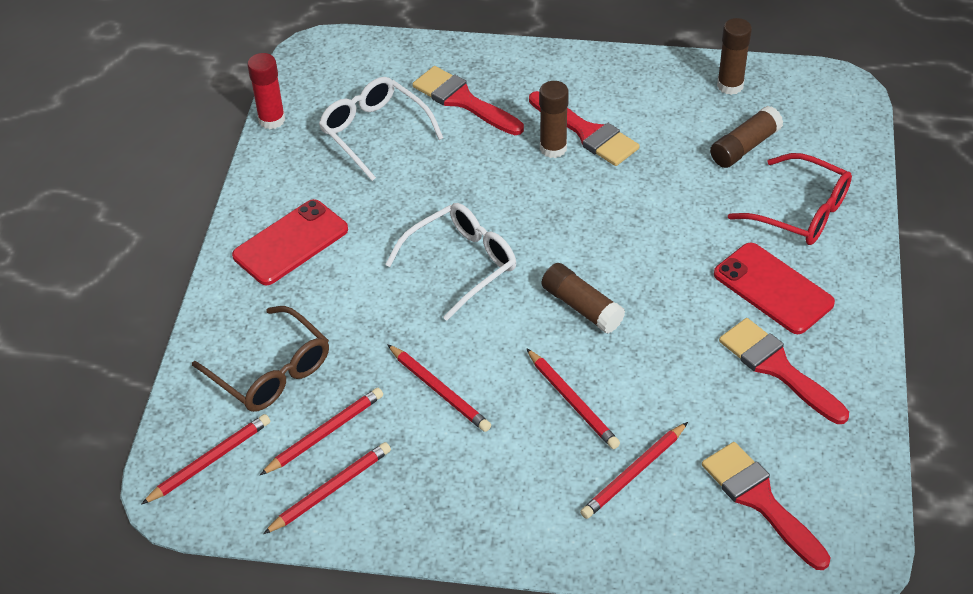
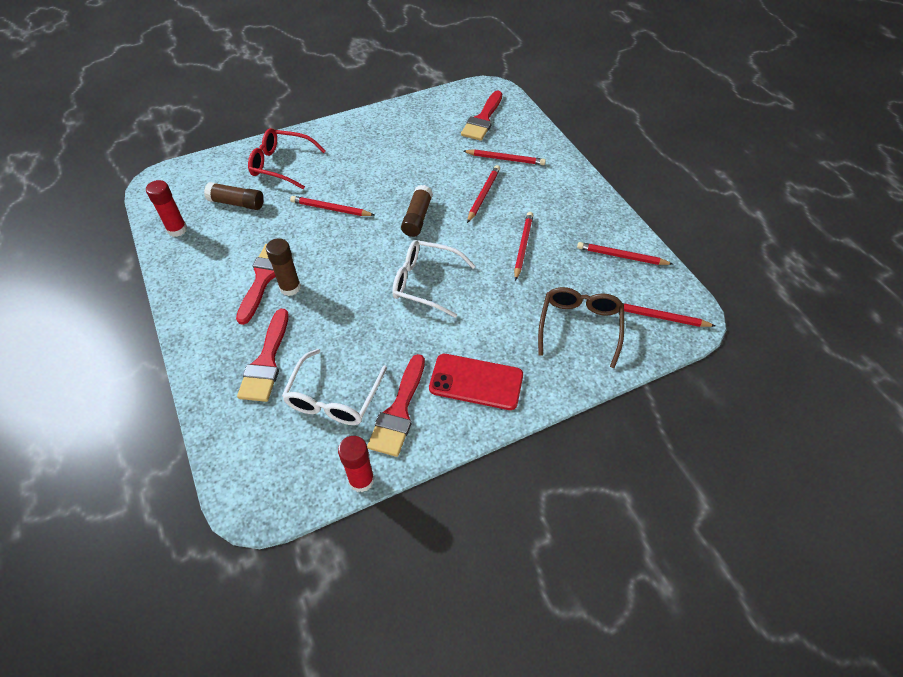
camera: 125 degrees left, 5 degrees up
red pencil [260,388,383,475] -> red pencil moved to [290,196,375,216]
red phone [714,243,835,334] -> none
brown glue stick [717,18,752,95] -> red glue stick [146,180,187,237]
red brush [719,318,849,424] -> red brush moved to [367,354,425,457]
red glasses [728,153,852,245] -> red glasses turned 75 degrees counterclockwise [248,128,326,189]

